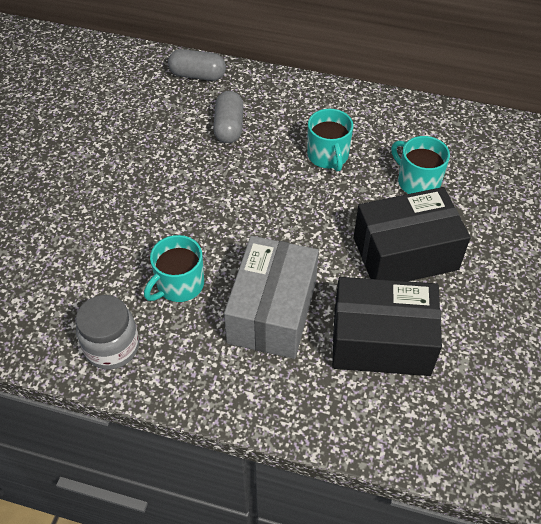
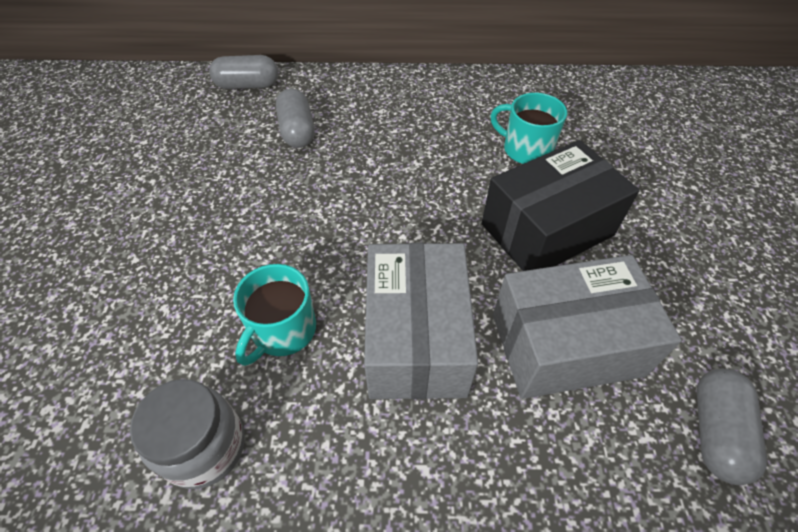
camera: 15 degrees left, 0 degrees up
turquoise mug [307,109,353,172] -> none
black box [332,277,442,376] -> grey box [493,255,682,399]
none -> grey capsule [697,369,767,485]

